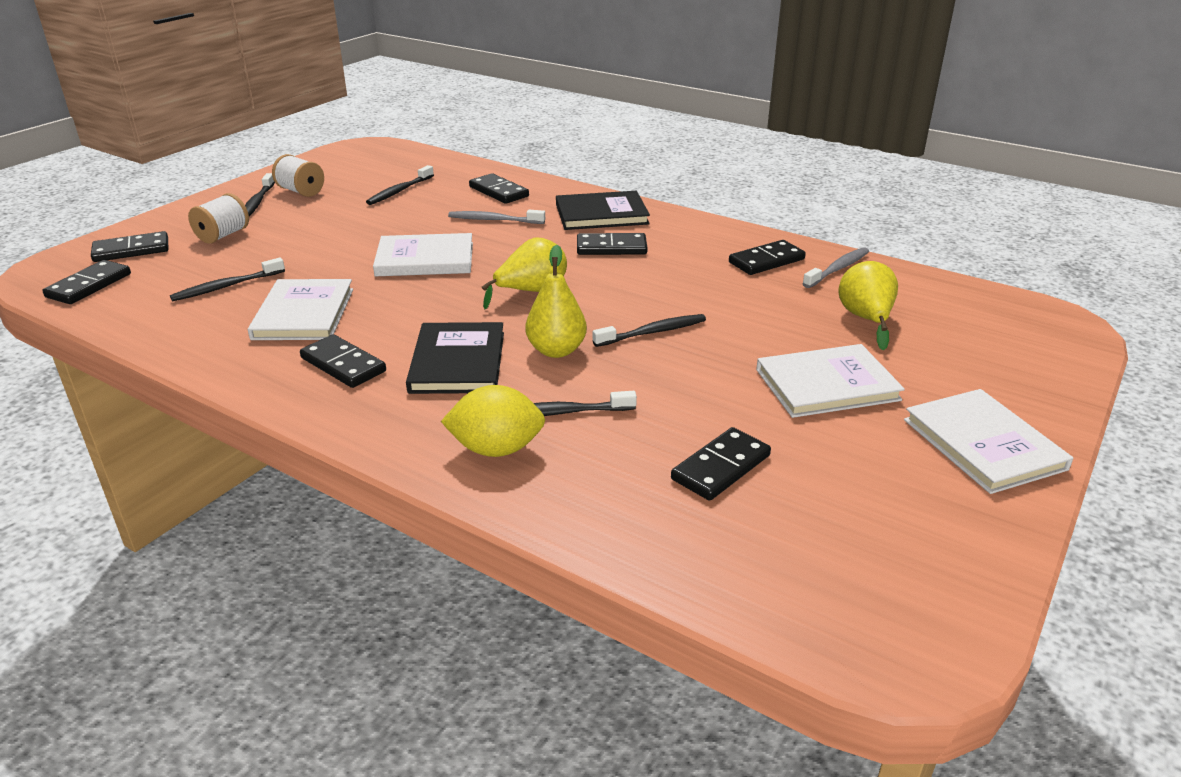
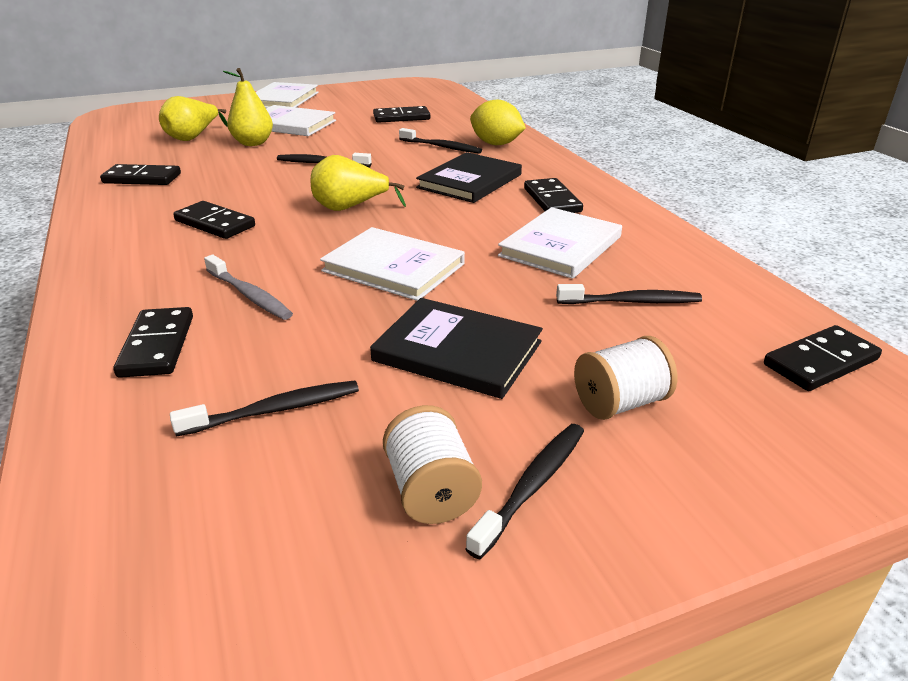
camera: 145 degrees left, 0 degrees up
black domino [91,231,168,262] -> none
yellow pear [525,245,587,358] -> yellow pear moved to [223,68,273,146]
black book [556,191,650,230] -> black book moved to [370,298,543,399]
grey toothbrush [802,247,869,288] -> none

